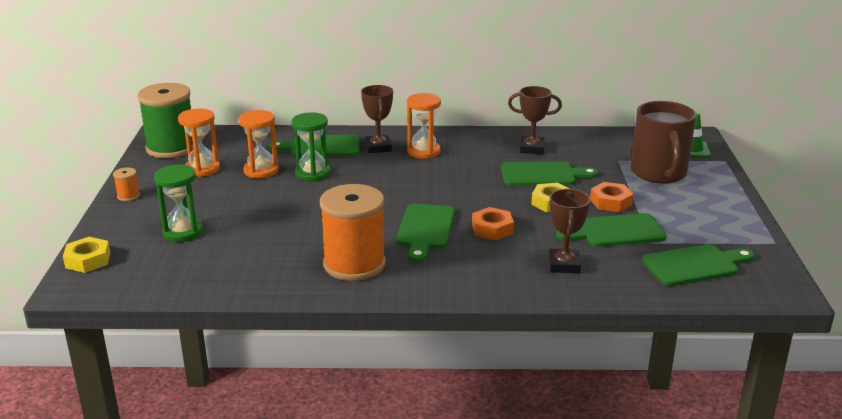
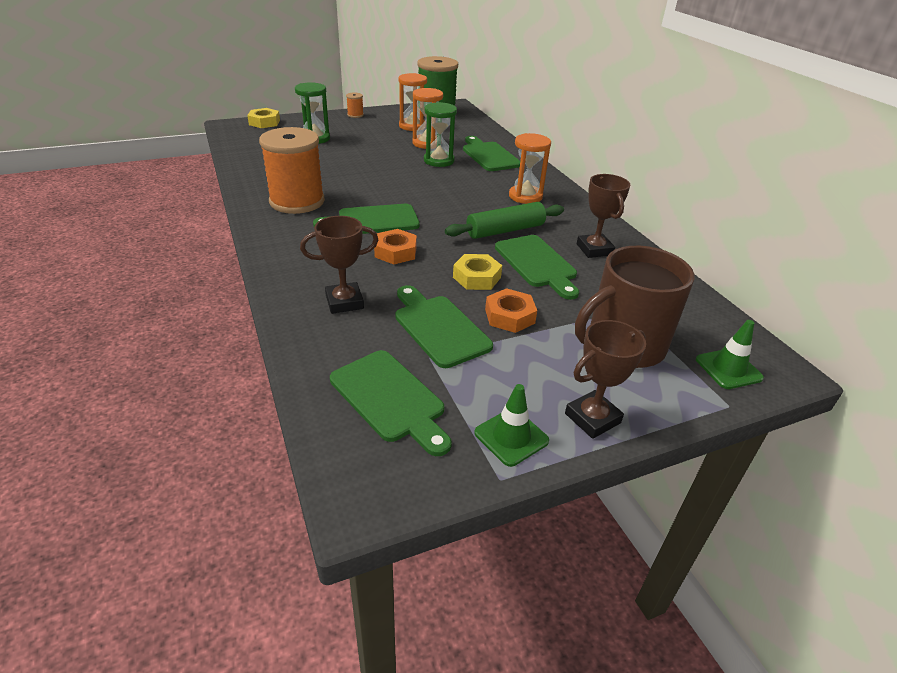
camera: 65 degrees right, 10 degrees up
brown trophy [361,85,393,153] -> brown trophy moved to [565,320,646,439]
none -> green rolling pin [445,202,564,239]
none -> green traffic cone [474,384,549,467]

